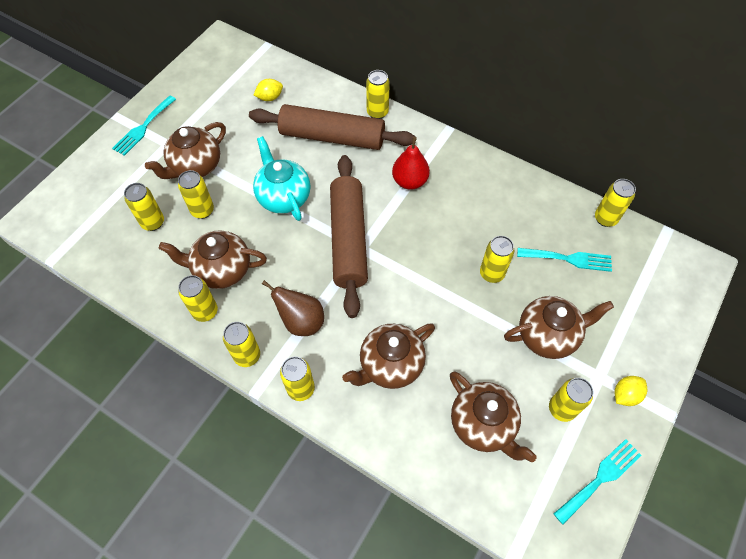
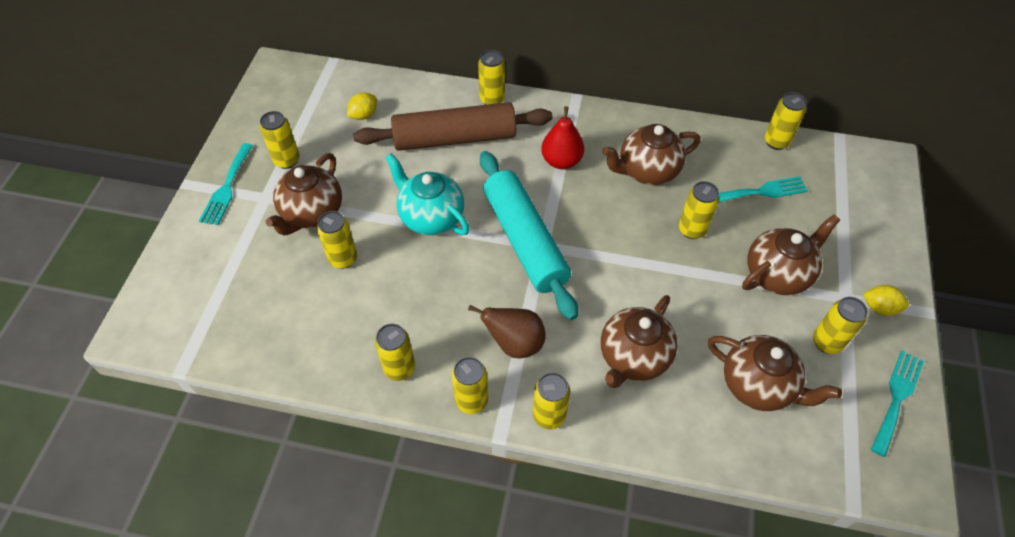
camera: 20 degrees left, 5 degrees down
yellow can [124,183,164,231] -> yellow can moved to [260,111,300,169]
brown teapot [159,230,267,289] -> brown teapot moved to [602,124,700,185]
brown rolling pin [330,155,368,318] -> turquoise rolling pin [480,151,578,320]
yellow lemon [614,376,647,406] -> yellow lemon turned 75 degrees clockwise [863,285,909,316]

